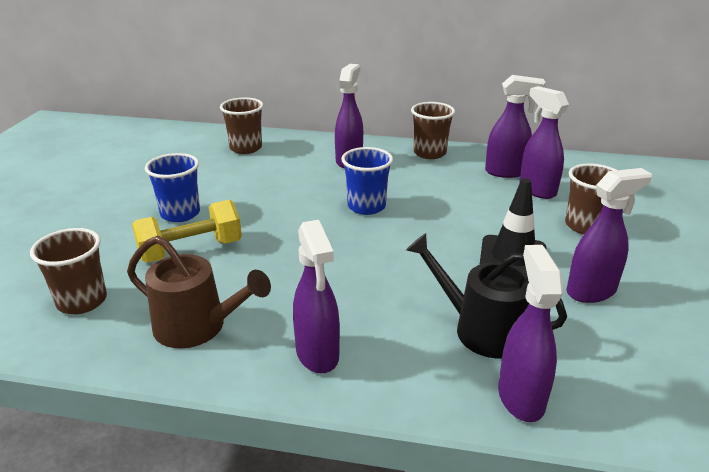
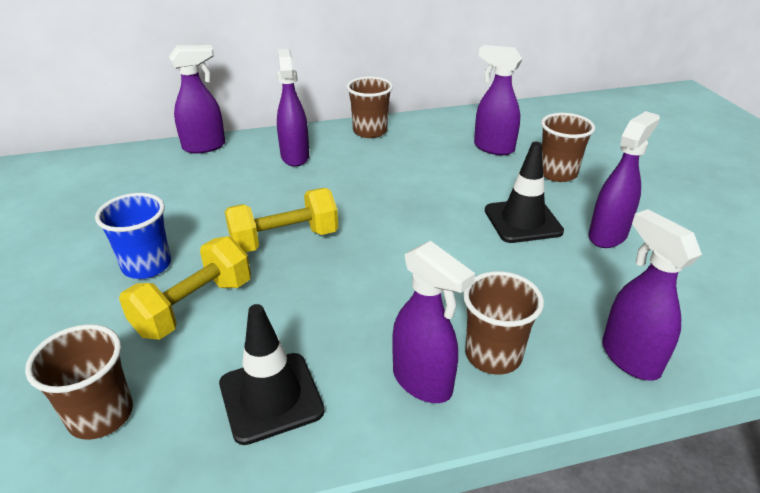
camera: 25 degrees left, 5 degrees up
brown watering can [127,236,271,348] -> black traffic cone [219,304,325,445]
brown cup [220,97,264,154] -> brown cup moved to [463,271,544,375]
blue cup [341,147,393,215] -> none
black watering can [406,233,567,358] -> none
purple spray bottle [485,75,546,178] -> purple spray bottle moved to [169,45,225,153]
none -> yellow dumbbell [225,188,338,253]

